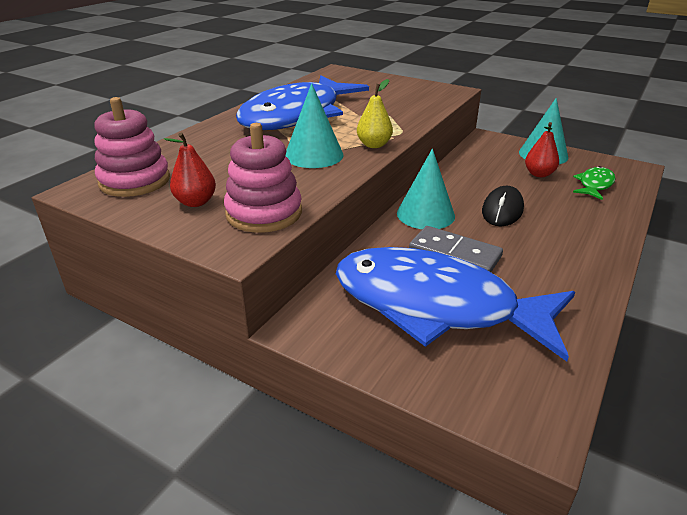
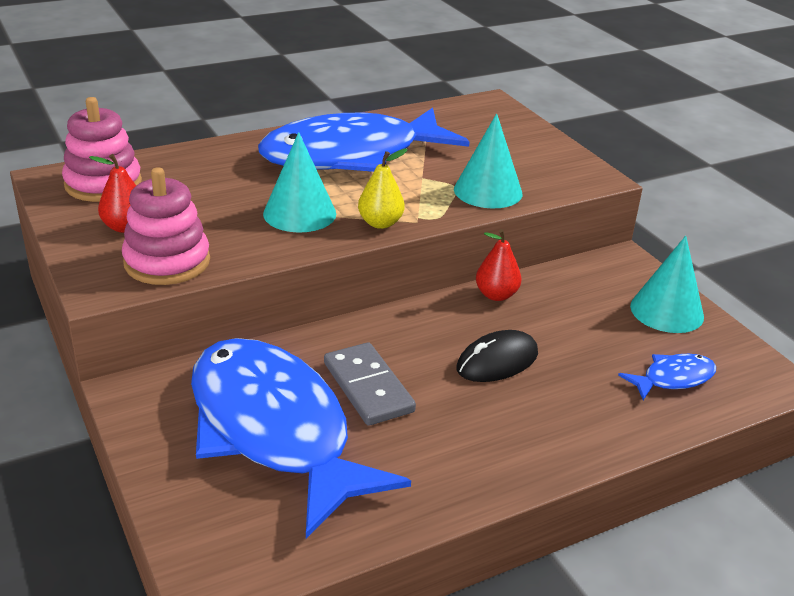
camera: 30 degrees right, 0 degrees up
turquoise cone [397,149,455,229] -> turquoise cone moved to [454,113,522,208]
red pear [525,122,559,177] -> red pear moved to [476,229,521,301]
green fish [573,166,615,200] -> blue fish [618,354,716,400]

